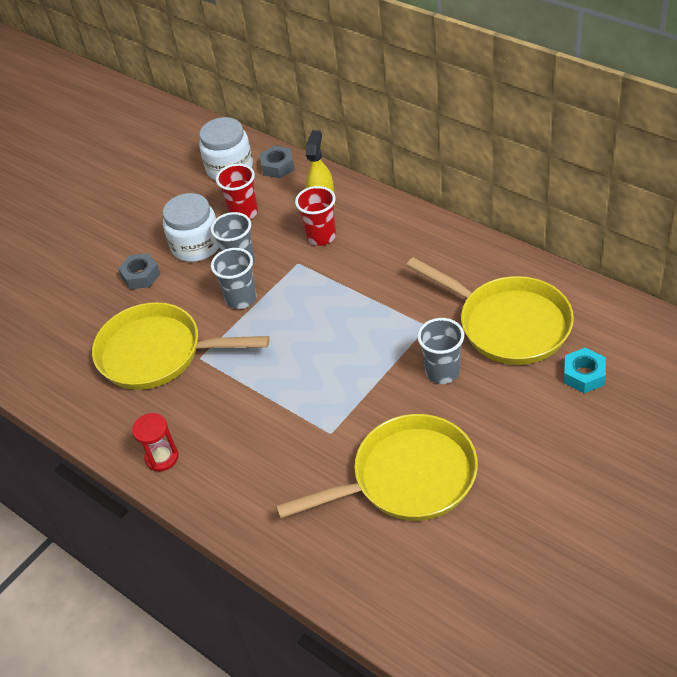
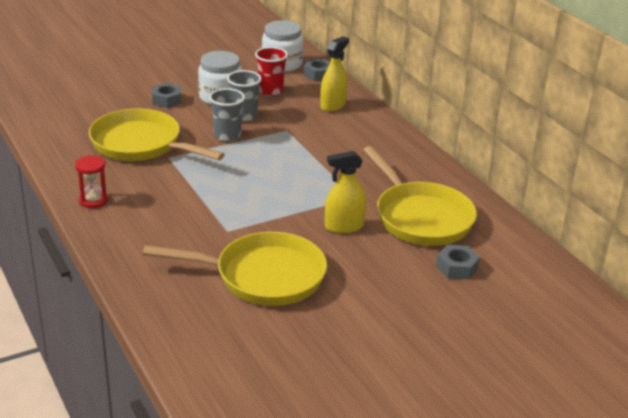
camera: 15 degrees right, 15 degrees down
red cup [295,186,336,246] -> none
grey cup [417,318,464,384] -> yellow spray bottle [325,151,366,234]
turquoise nut [564,348,606,393] -> grey nut [436,245,480,279]

